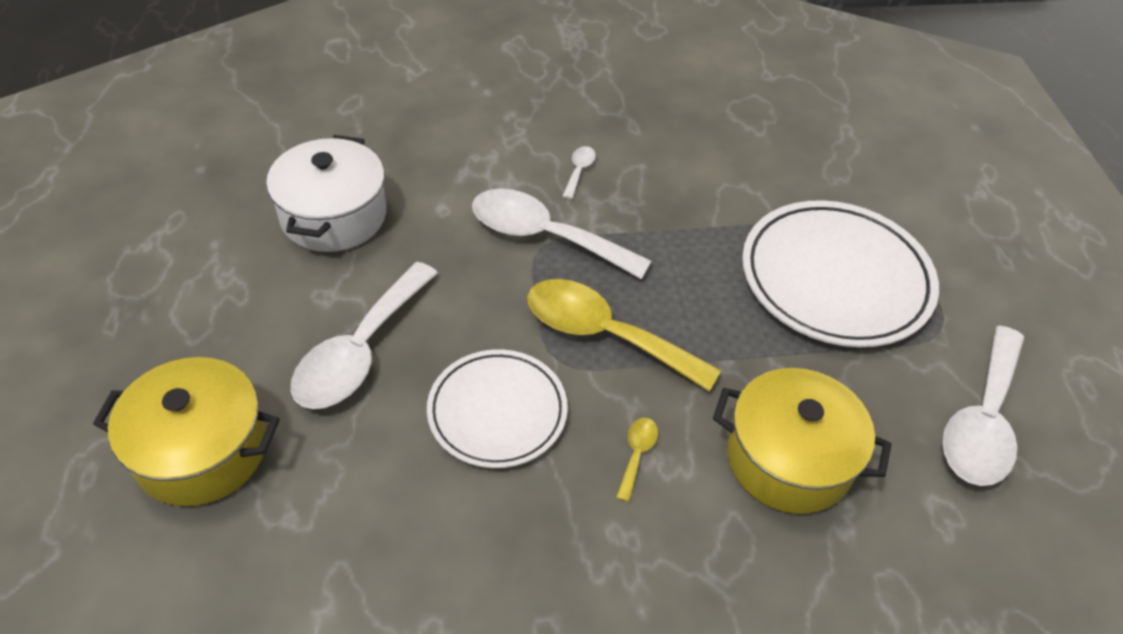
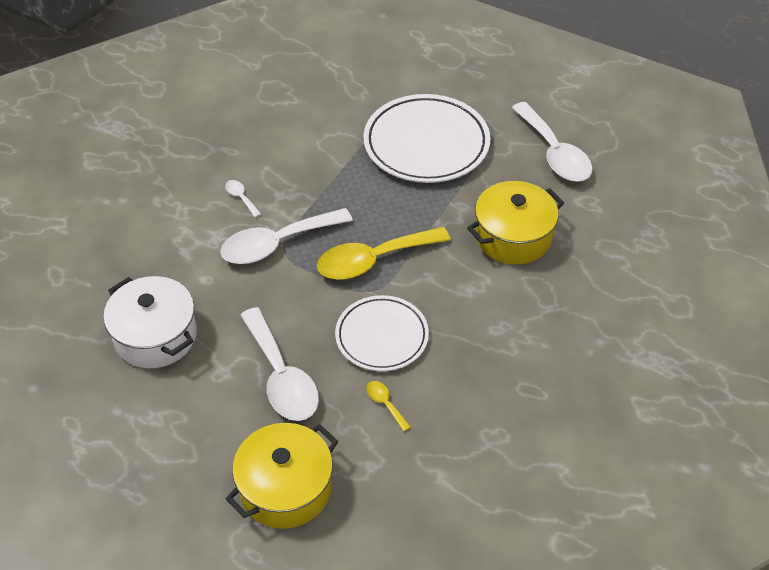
camera: 50 degrees left, 0 degrees up
yellow spoon [616,418,658,502] -> yellow spoon moved to [366,381,411,432]

